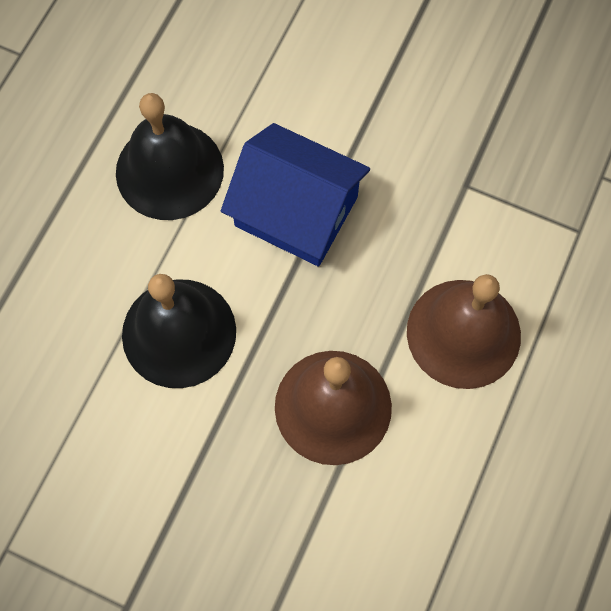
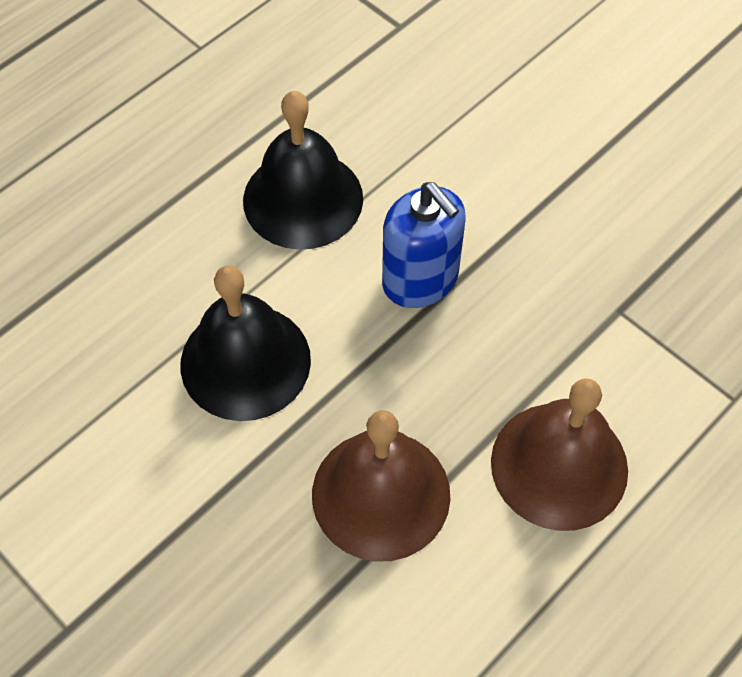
camera: 20 degrees right, 10 degrees down
blue house [221,123,370,267] -> blue soap dispenser [382,182,466,308]

